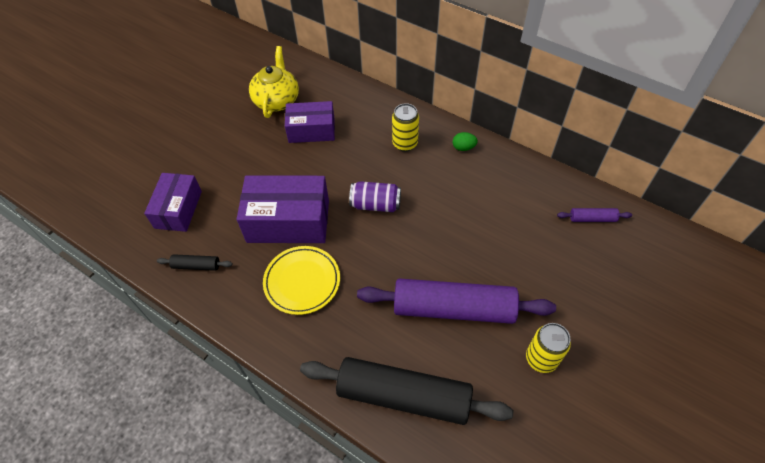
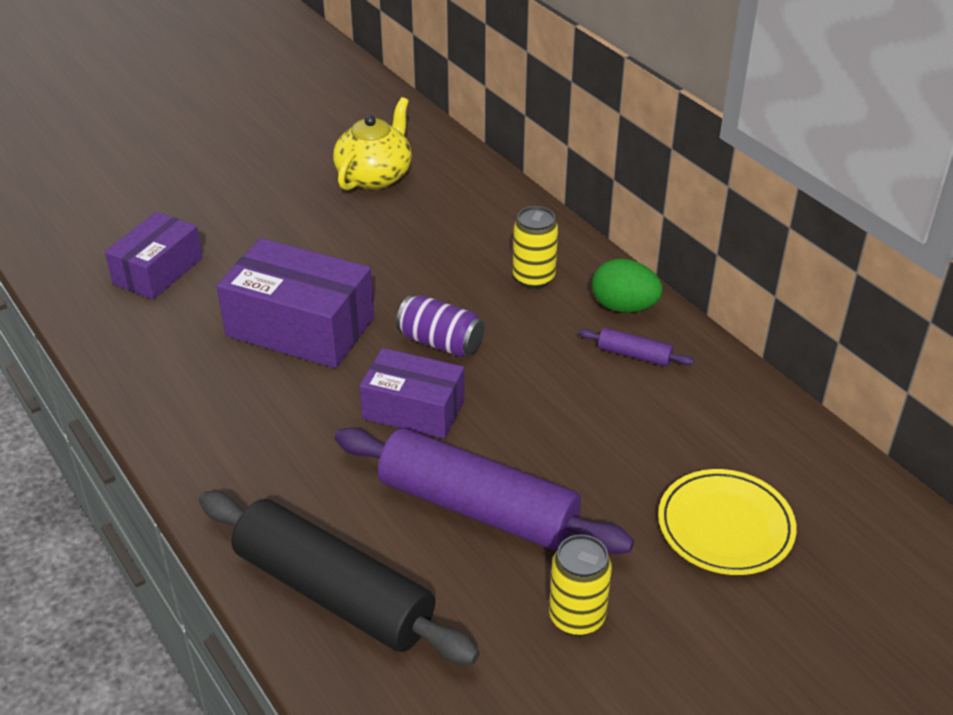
camera: 20 degrees right, 15 degrees down
black rolling pin [157,254,232,271] -> none
yellow plate [263,246,340,315] -> yellow plate moved to [658,469,797,575]
purple box [285,101,335,143] -> purple box moved to [359,348,465,439]
green egg [453,132,478,151] -> green egg [592,258,663,313], size x1.70
purple rolling pin [557,208,632,222] -> purple rolling pin moved to [578,328,694,366]

